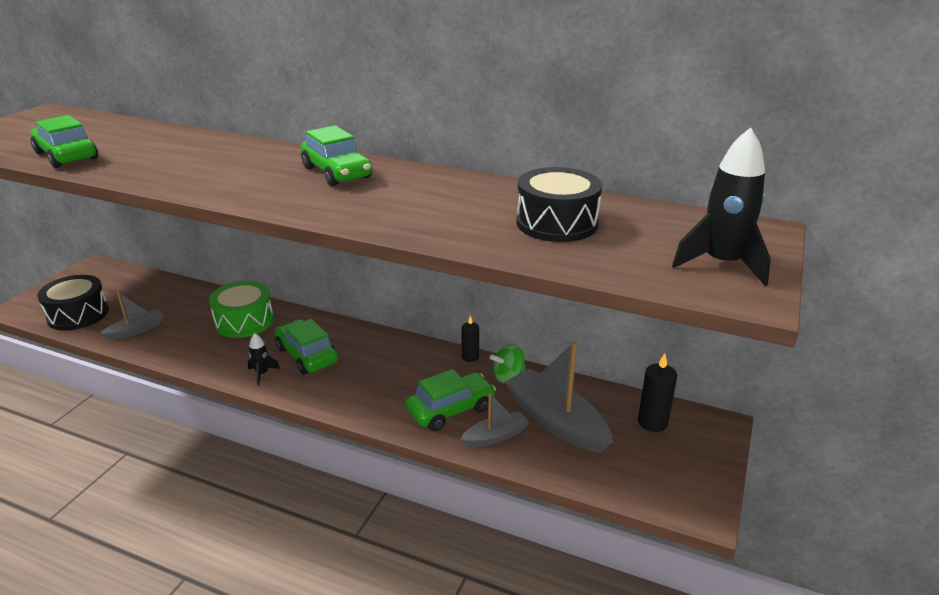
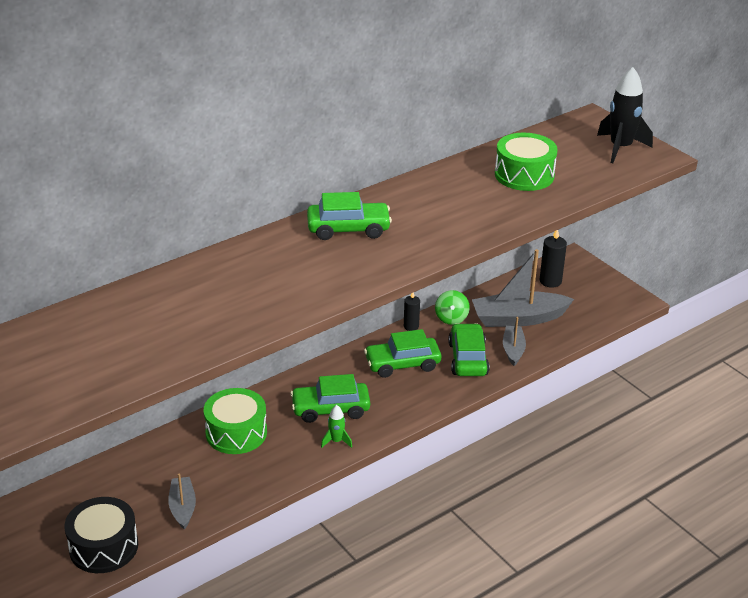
camera: 60 degrees left, 5 degrees up
green car [31,115,98,168] -> green car moved to [364,329,441,378]
black rocket [248,333,280,386] -> green rocket [321,405,352,448]
black drum [516,167,602,242] -> green drum [495,133,558,191]

